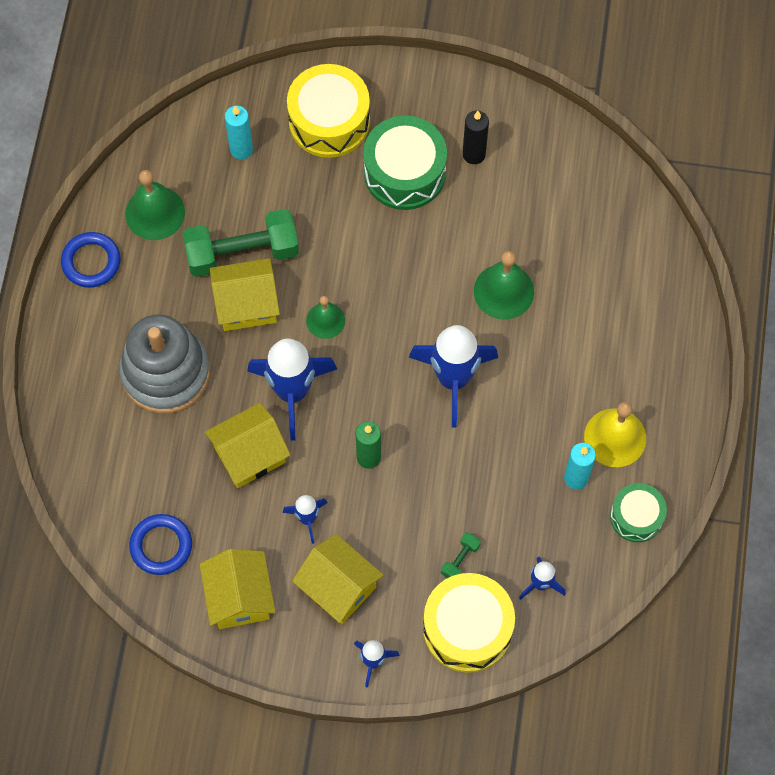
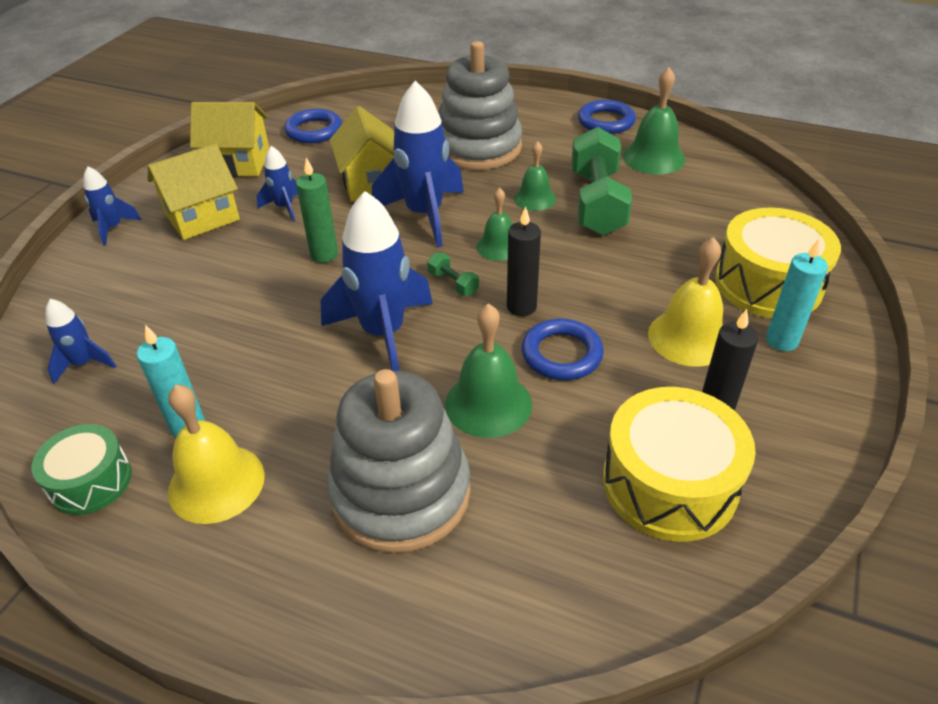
camera: 105 degrees right, 25 degrees down
yellow house [210,258,280,331] -> green bell [514,141,556,211]
turquoise candle [225,106,253,160] -> turquoise candle moved to [766,239,828,351]
green drum [363,115,447,210] -> yellow bell [648,237,723,367]
yellow drum [423,573,515,673] -> yellow drum moved to [603,387,756,542]
green dumbbell [441,532,481,578] -> green dumbbell moved to [427,253,479,296]
none -> grey stacking toy [327,369,471,553]
none -> black candle [507,206,541,316]
none -> blue ring [521,318,604,380]

